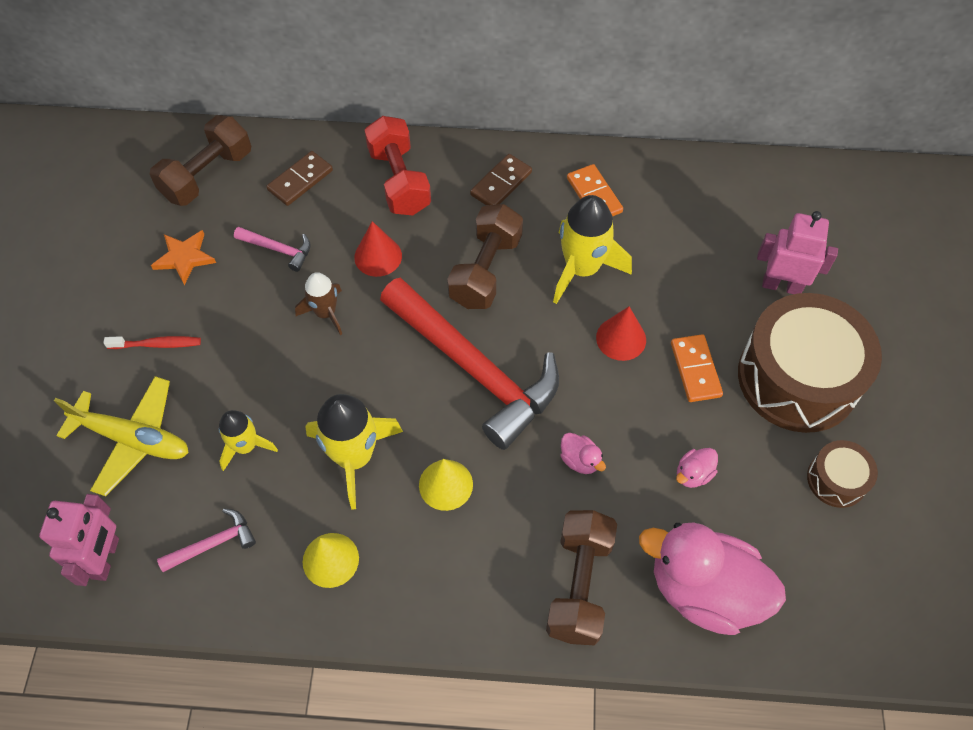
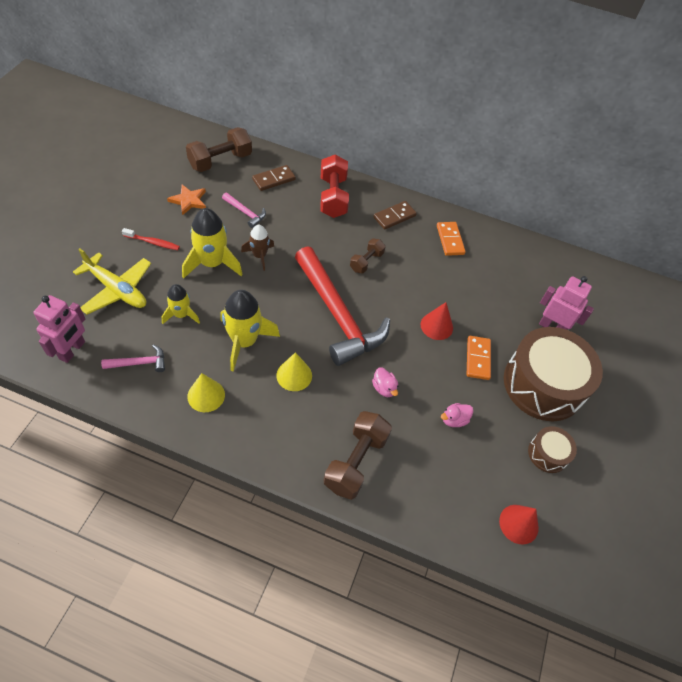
camera: 10 degrees right, 5 degrees down
red cone [354,221,402,277] -> red cone moved to [499,505,539,545]
brown dumbbell [447,204,523,309] -> brown dumbbell [350,238,385,273], size x0.59
yellow rocket [553,195,632,304] -> yellow rocket moved to [182,208,243,278]
pink duck [639,522,786,635] -> none

